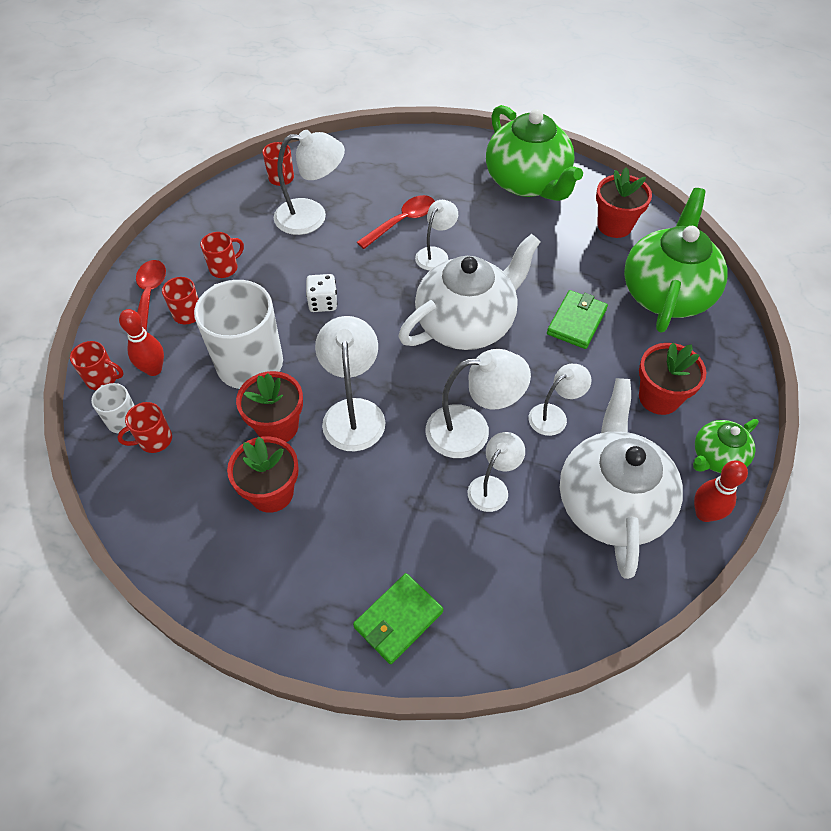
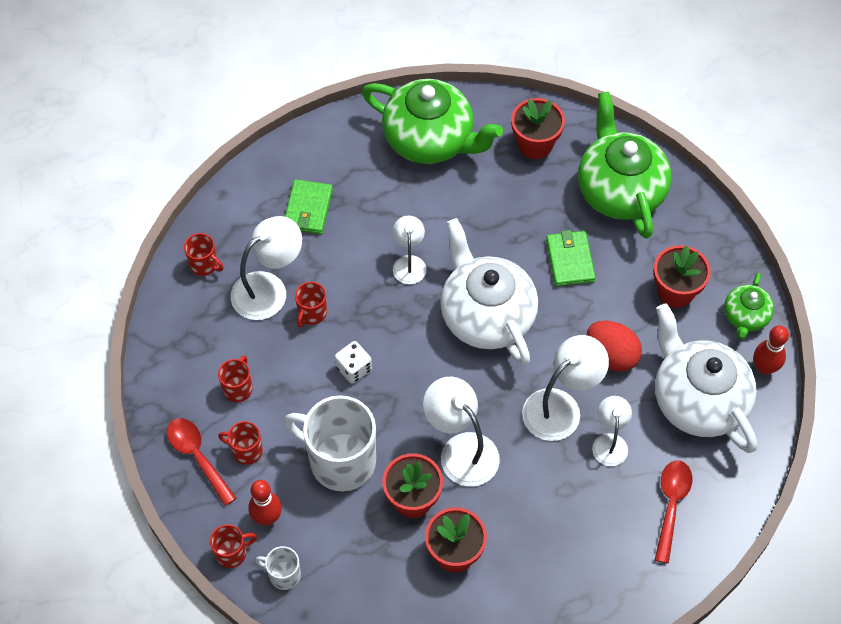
camera: 35 degrees left, 5 degrees up
red mug [117,402,172,453] -> red mug moved to [295,282,327,327]
green wallet [353,573,443,664] -> green wallet moved to [285,179,333,234]
red spoon [357,195,435,249] -> red spoon moved to [655,460,693,564]
white teapot [399,234,540,350] -> white teapot turned 45 degrees counterclockwise [440,218,538,366]
white lamp [529,364,592,436] -> red egg [587,321,642,372]

